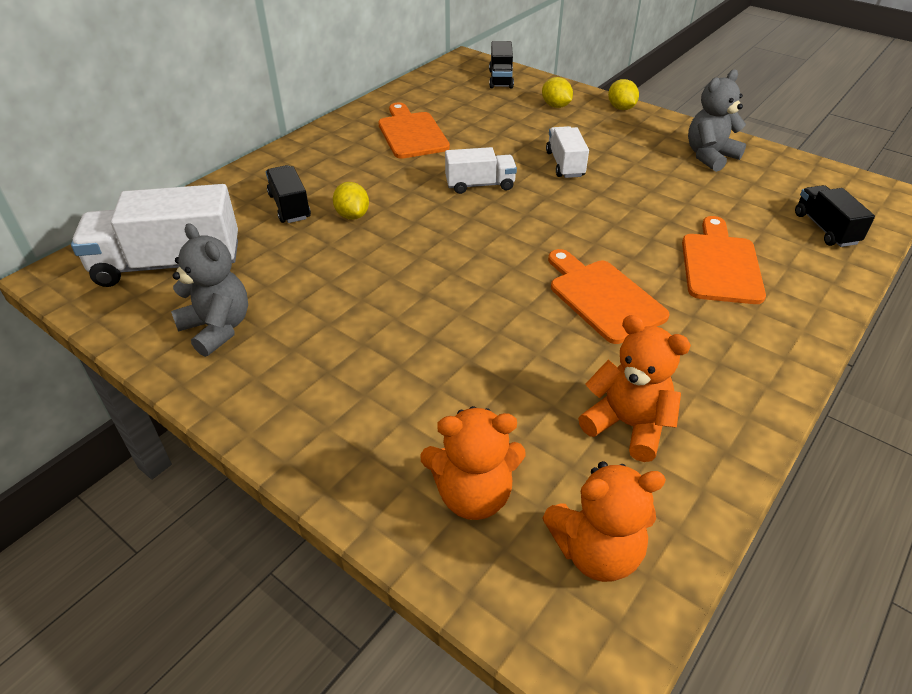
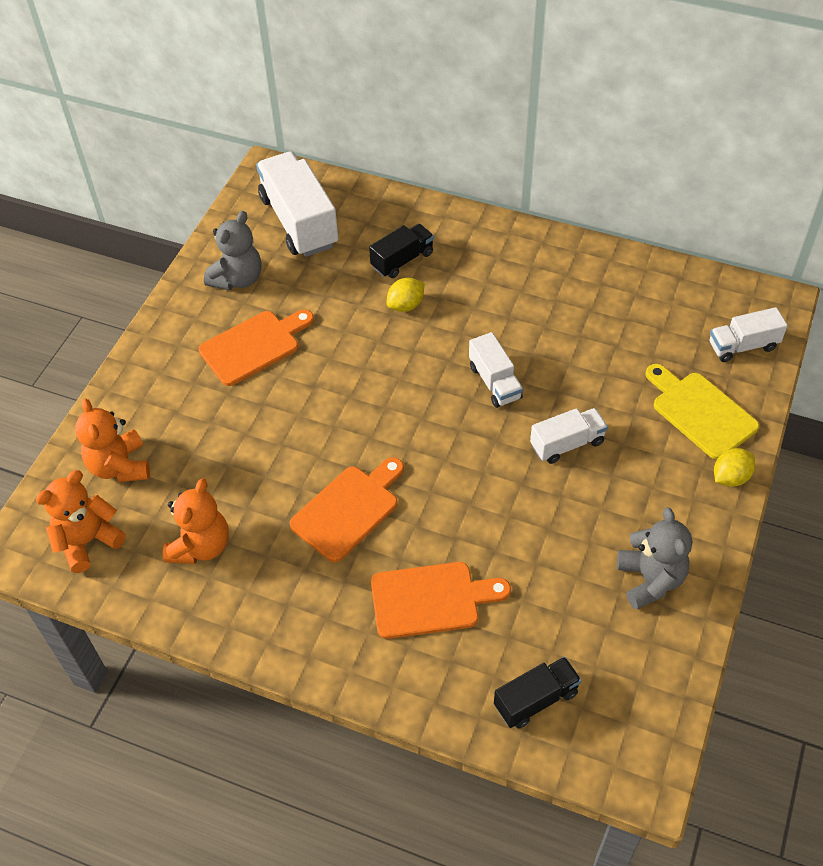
camera: 75 degrees right, 10 degrees up
orange cutting board [378,103,450,159] -> orange cutting board moved to [199,309,314,386]
black truck [489,41,514,89] -> white truck [710,307,788,362]
yellow lemon [542,77,573,108] -> yellow cutting board [645,364,759,460]
orange teddy bear [542,461,666,582] -> orange teddy bear turned 75 degrees clockwise [36,470,126,573]
grey teddy bear [688,70,746,172] -> grey teddy bear turned 45 degrees clockwise [617,507,692,610]

